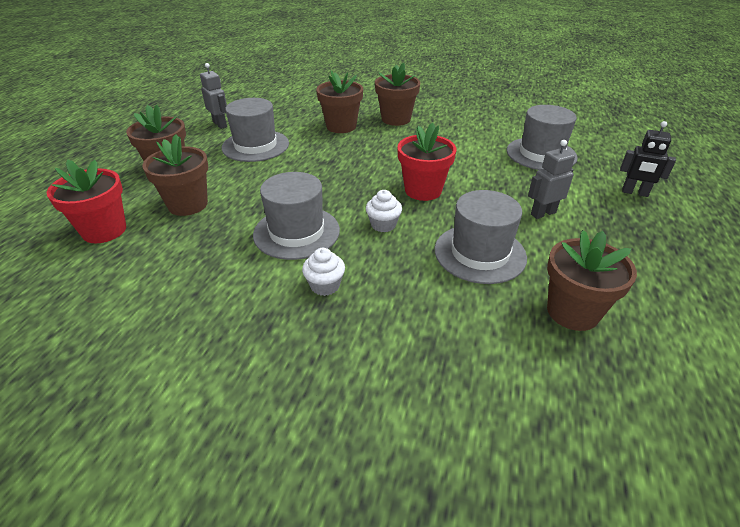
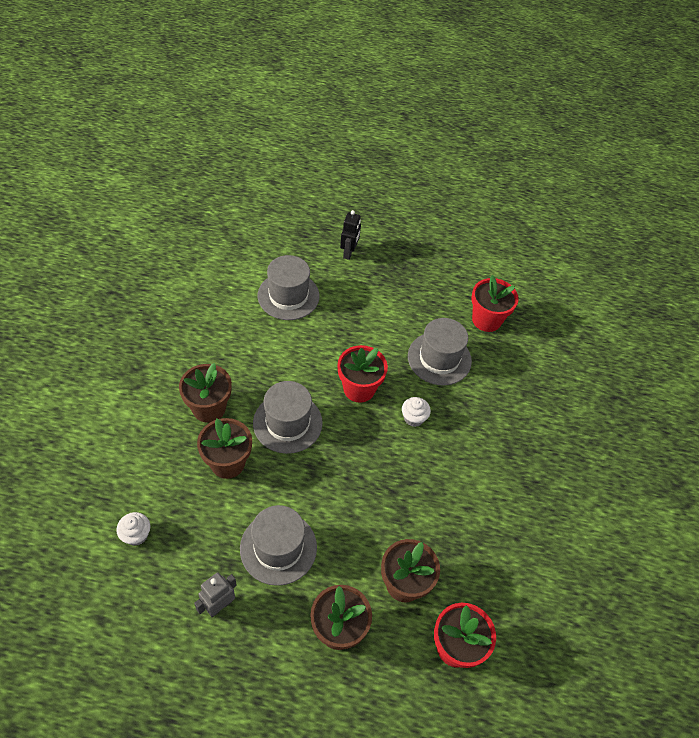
camera: 100 degrees left, 15 degrees up
grey hat [253,172,340,260] -> grey hat moved to [253,381,323,454]
white cupcake [302,248,345,296] -> white cupcake moved to [116,512,150,546]
grey robot [528,140,575,219] -> none
brown flower pot [547,230,637,331] -> red flower pot [471,275,519,332]

